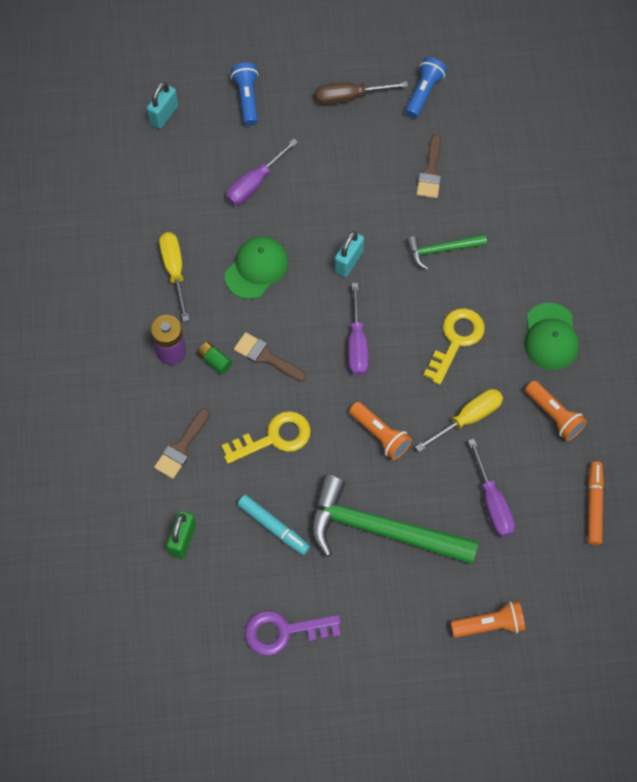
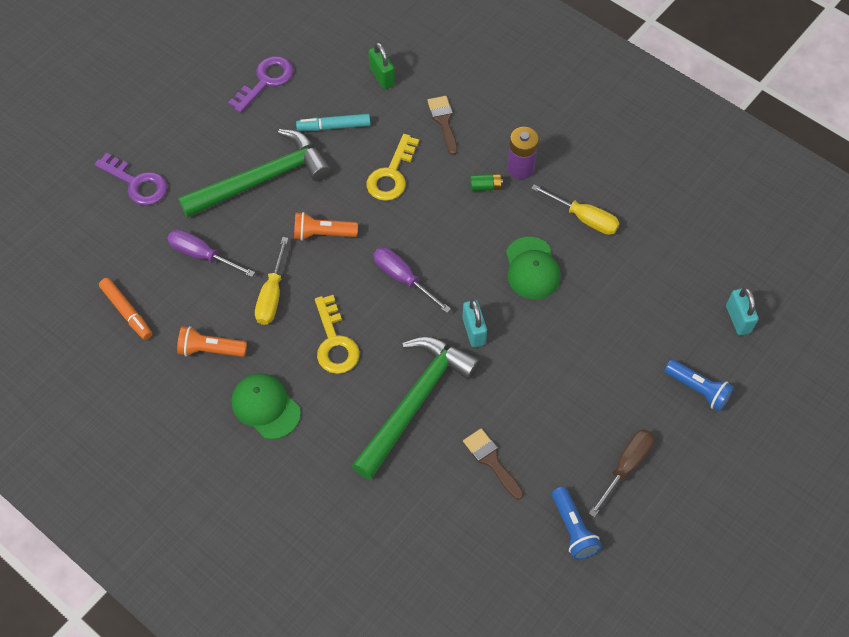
camera: 135 degrees right, 5 degrees down
purple screwdriver [226,139,298,205] -> none
brown brush [234,332,306,381] -> none
green hammer [406,234,487,270] -> green hammer [352,337,480,480], size x1.97
orange flashlight [451,600,525,638] -> purple key [94,153,168,205]

